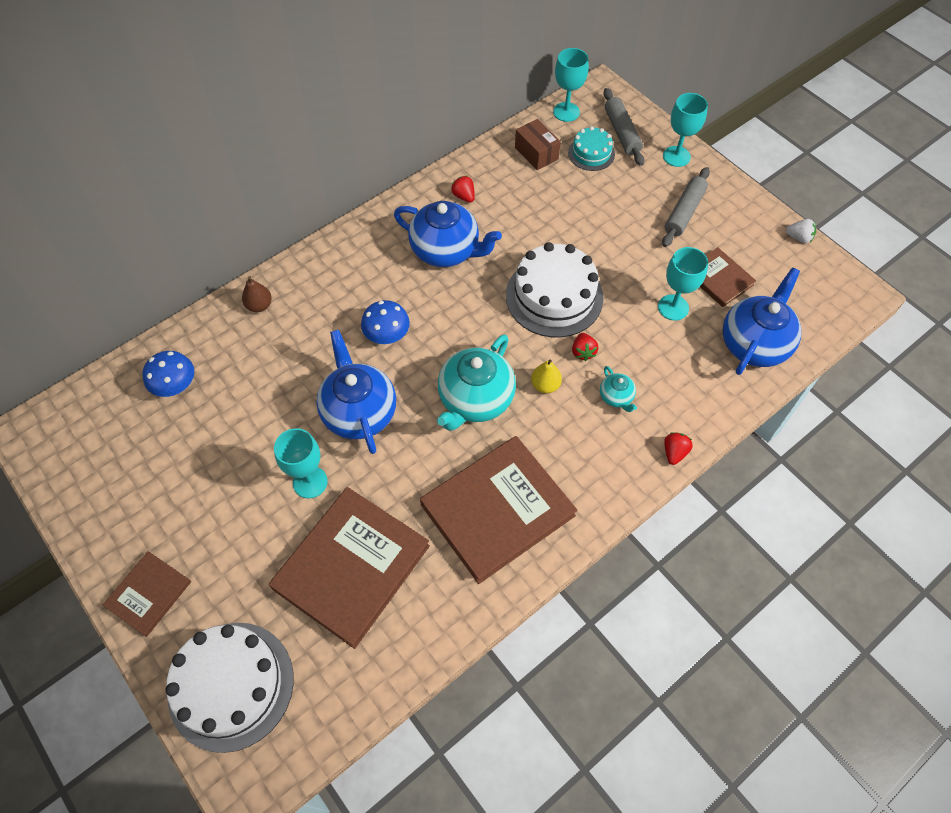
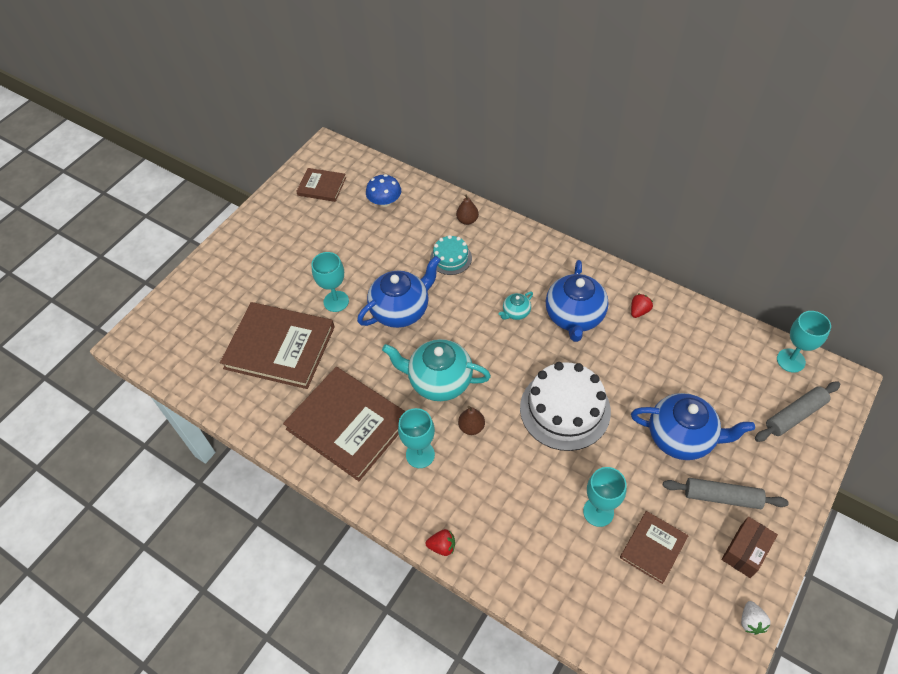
camera: 75 degrees right, 5 degrees down
brown book [103,551,191,637] -> brown book moved to [296,168,346,202]
white cake [165,623,294,753] -> none
blue mushroom [361,300,410,344] -> none
brown box [515,119,561,170] -> brown box moved to [722,517,778,578]
yellow pear [531,360,562,393] -> brown pear [458,406,485,435]
turquoise cake [568,126,615,171] -> turquoise cake moved to [430,235,472,275]
red strawberry [572,333,598,361] -> none
turquoise teapot [600,366,637,412] -> turquoise teapot moved to [499,292,533,320]
turquoise goblet [663,93,708,167] -> turquoise goblet moved to [398,408,435,468]
blue teapot [723,268,802,375] -> blue teapot moved to [631,393,755,460]

